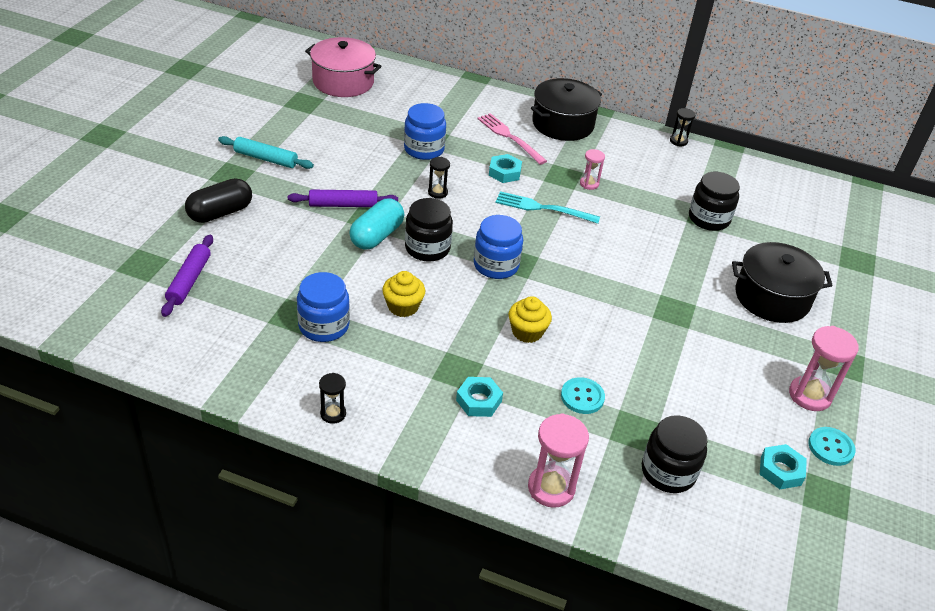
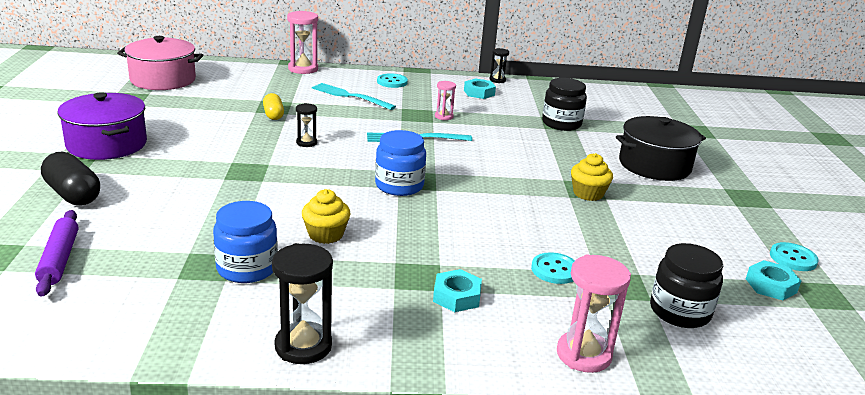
camera: 20 degrees left, 15 degrees down
black capsule [185,178,252,223] -> black capsule turned 75 degrees counterclockwise [41,152,100,206]
turquoise rolling pin [218,136,314,169] -> purple pot [57,92,147,160]
purple rolling pin [288,189,398,207] -> none
black hourglass [319,373,346,424] -> black hourglass [272,243,333,364], size x1.77
turquoise capsule [349,198,404,249] -> none
blue jar [404,103,446,160] -> yellow capsule [263,93,284,120]
black jar [405,198,453,262] -> none
pink fork [477,113,547,165] -> turquoise fork [312,83,396,110]
turquoise nut [489,154,522,183] -> turquoise nut moved to [464,78,496,99]
yellow cupcake [509,296,552,343] -> yellow cupcake moved to [571,153,613,201]
black pot [531,78,602,141] -> turquoise button [377,73,408,88]
pink hourglass [789,326,859,411] -> pink hourglass moved to [287,11,318,74]

